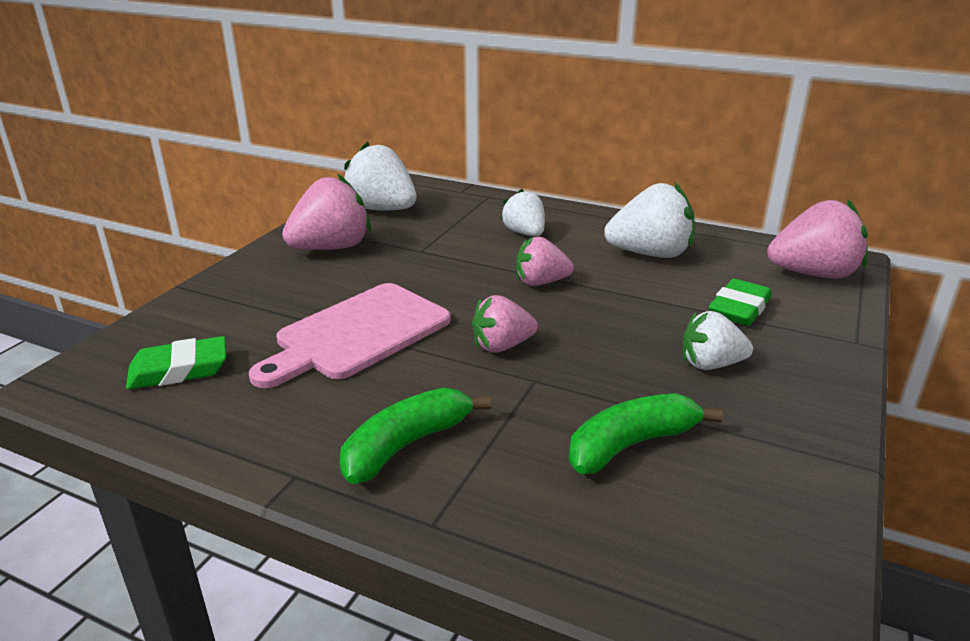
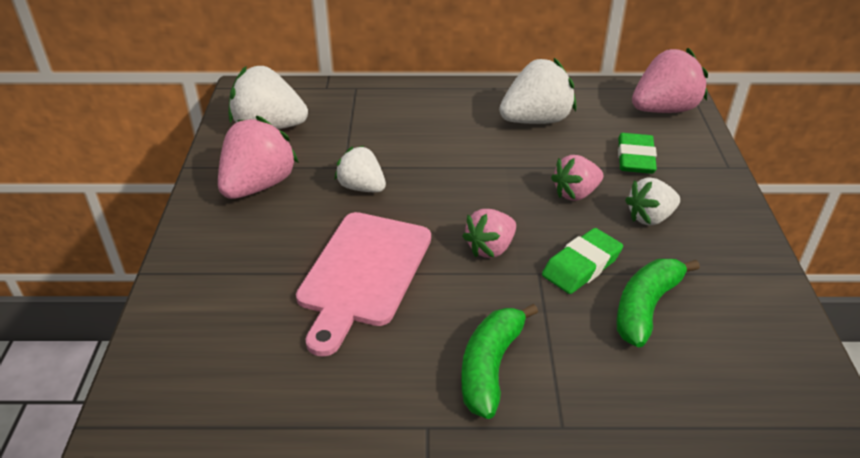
camera: 25 degrees left, 10 degrees up
green eraser [126,336,226,390] -> green eraser moved to [542,228,623,294]
white strawberry [501,189,545,236] -> white strawberry moved to [335,146,386,192]
pink strawberry [516,237,574,286] -> pink strawberry moved to [551,155,603,201]

